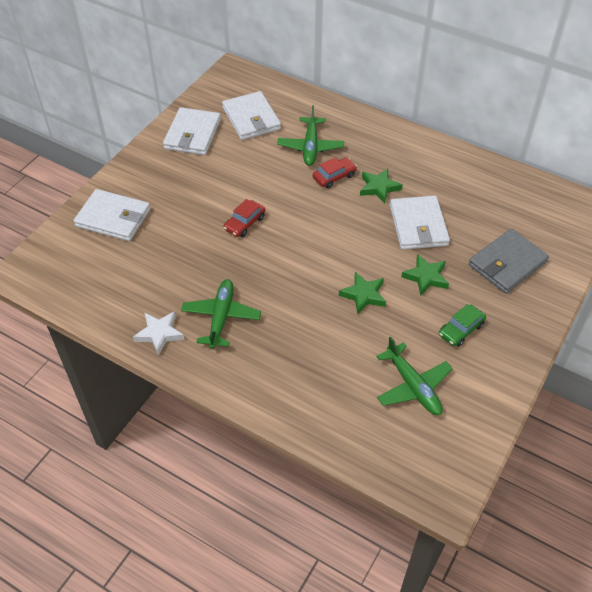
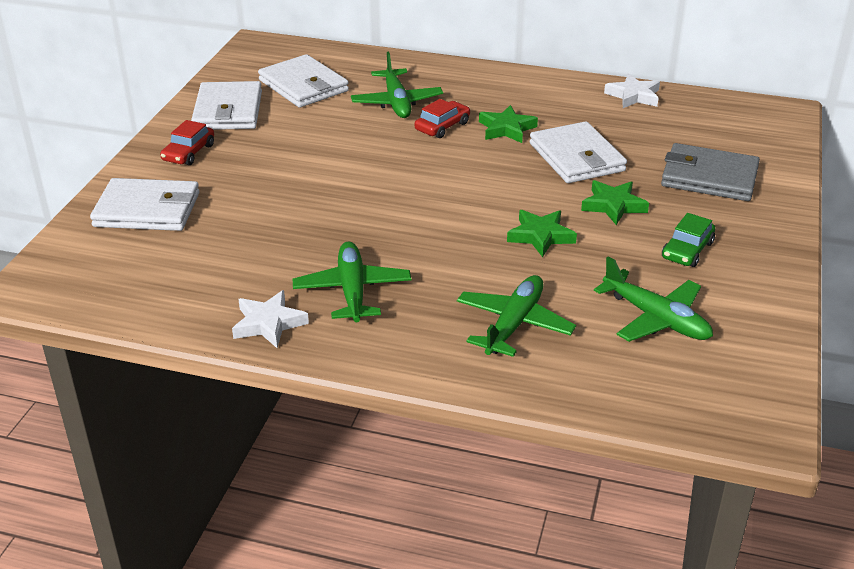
camera: 15 degrees left, 15 degrees down
red car [223,199,265,237] -> red car moved to [160,120,214,165]
grey wallet [468,229,549,294] -> grey wallet turned 75 degrees clockwise [661,143,760,201]
none -> green plane [457,275,576,357]
none -> white star [604,73,660,108]

